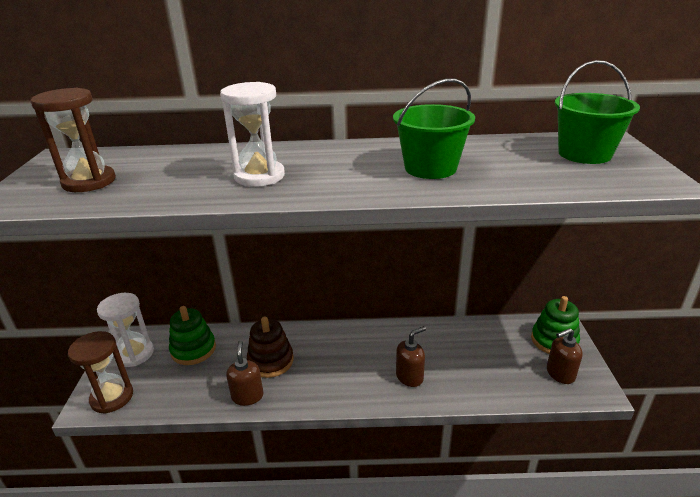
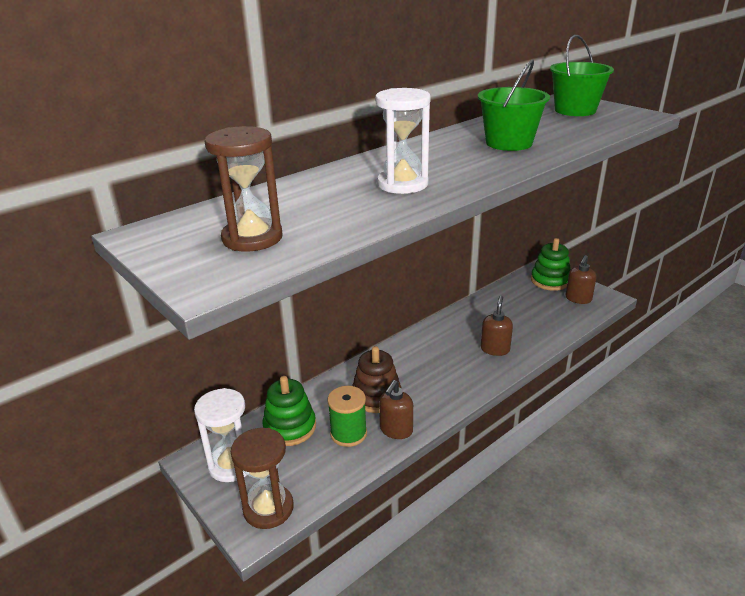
camera: 40 degrees left, 0 degrees up
brown soap dispenser [226,341,264,406] -> brown soap dispenser turned 105 degrees counterclockwise [379,380,413,439]
none -> green spool [327,386,367,447]

